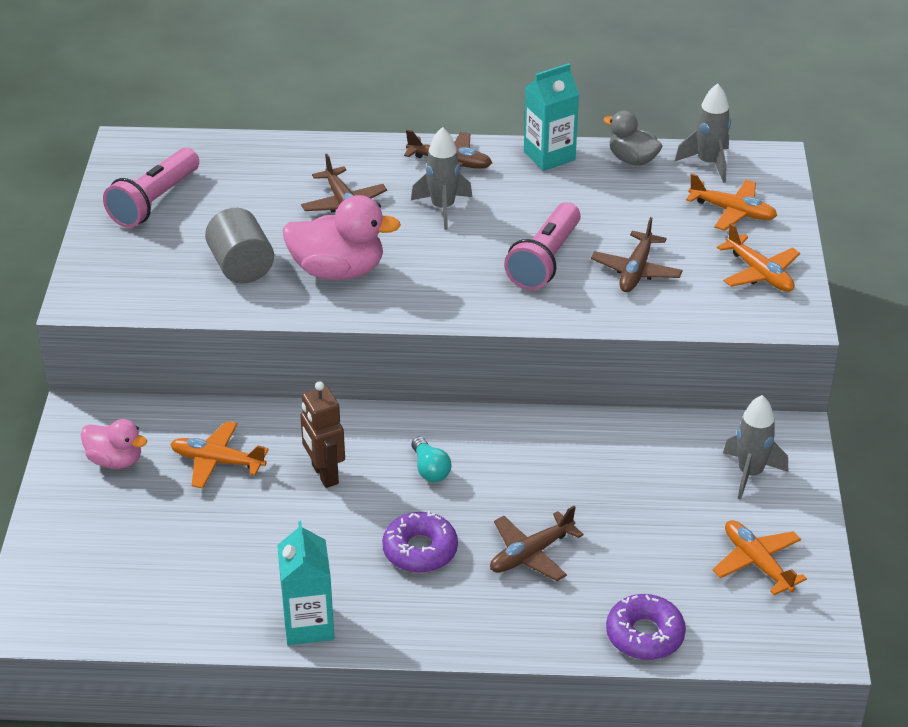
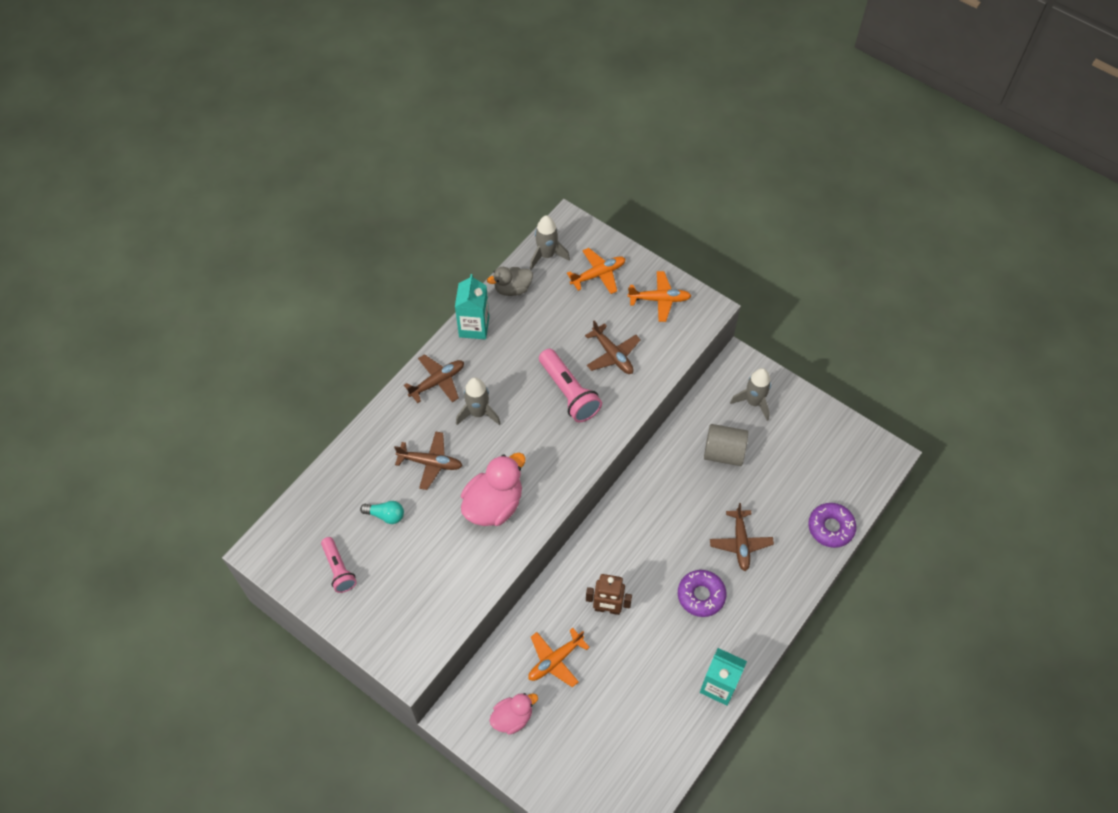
camera: 55 degrees left, 20 degrees up
pink flashlight [103,148,199,228] -> pink flashlight [321,537,357,593], size x0.64
grey cylinder [205,208,274,284] -> grey cylinder moved to [704,424,748,466]
turquoise light bulb [412,437,451,482] -> turquoise light bulb moved to [360,501,404,524]
orange plane [713,520,807,595] -> none

